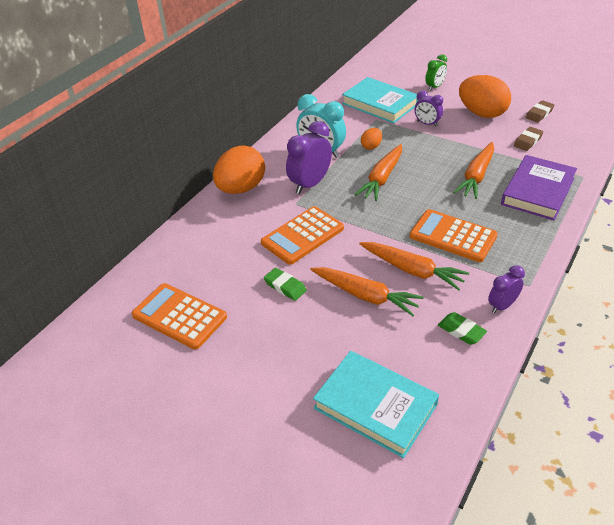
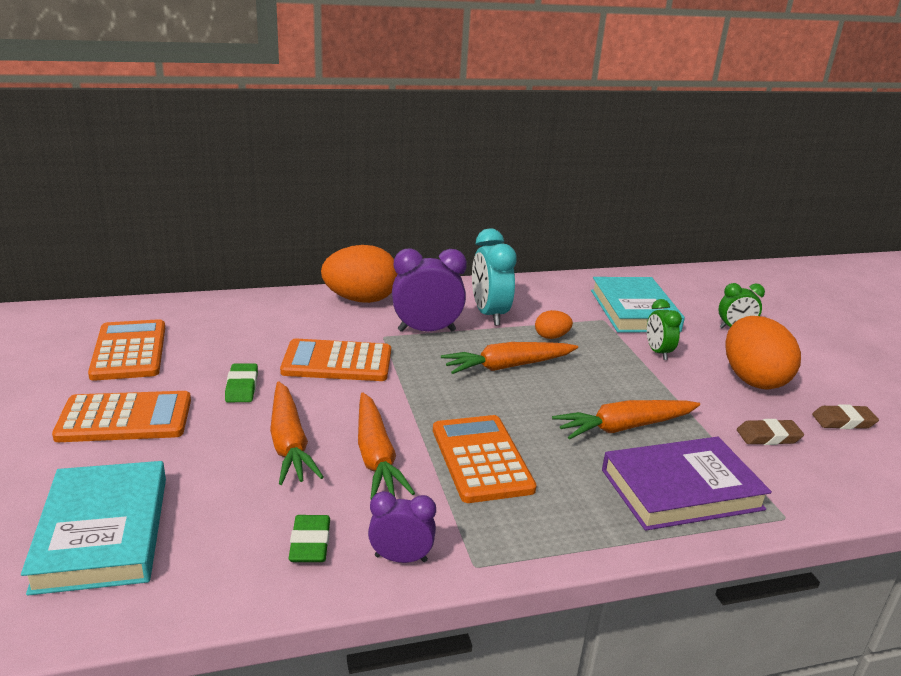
camera: 40 degrees right, 15 degrees down
purple clock [414,91,443,127] -> green clock [647,299,682,360]
none -> orange calculator [52,391,191,442]

